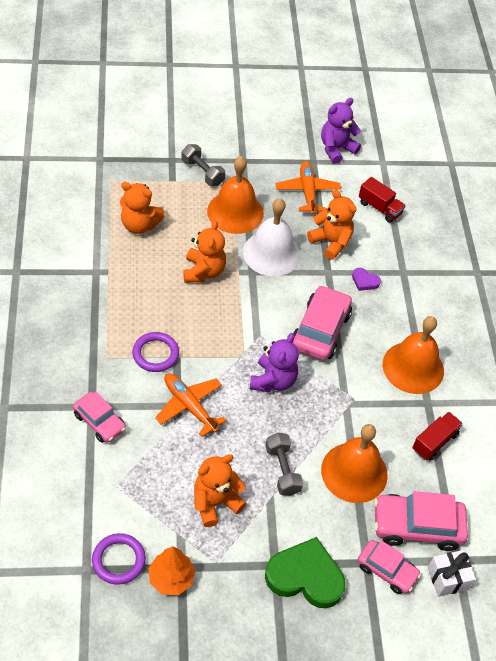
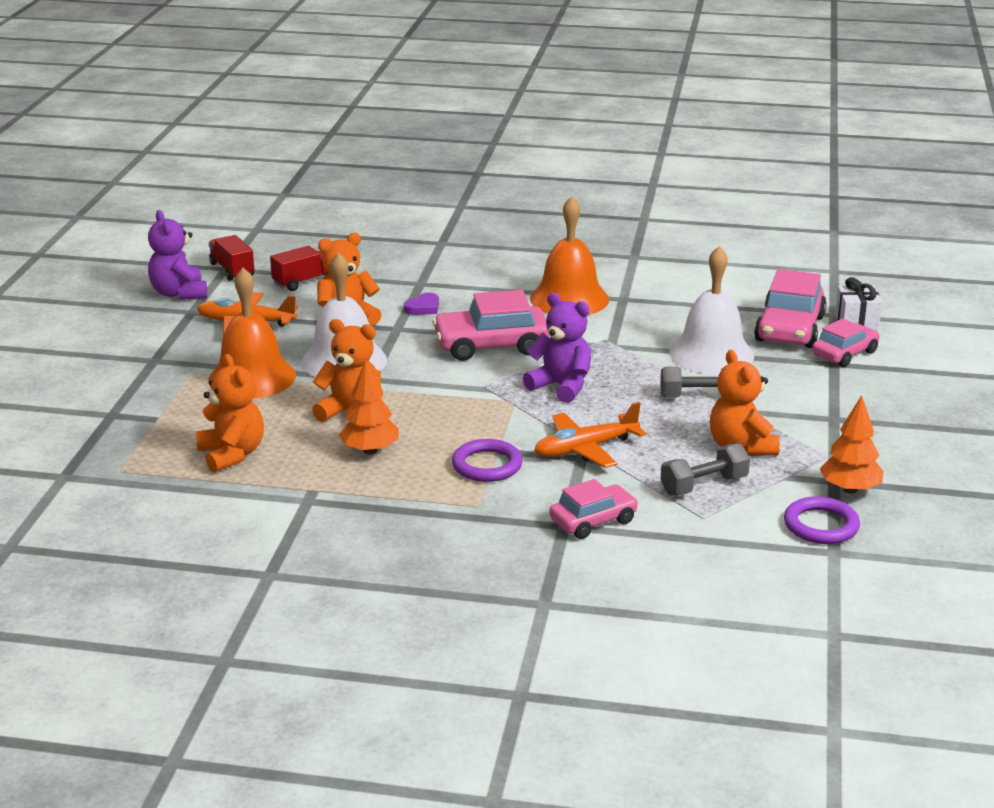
camera: 70 degrees left, 25 degrees down
orange teddy bear [120,182,165,234] -> orange teddy bear turned 60 degrees counterclockwise [196,354,264,472]
grey dumbbell [181,144,225,186] -> grey dumbbell moved to [660,443,750,495]
green heart [265,537,346,608] -> none
pink car [293,285,352,360] -> pink car turned 45 degrees counterclockwise [432,290,549,361]
orange bell [321,424,388,503] -> white bell [669,246,754,374]
red truck [412,412,463,461] -> red truck moved to [209,235,255,281]
none -> orange tree [339,360,399,454]

